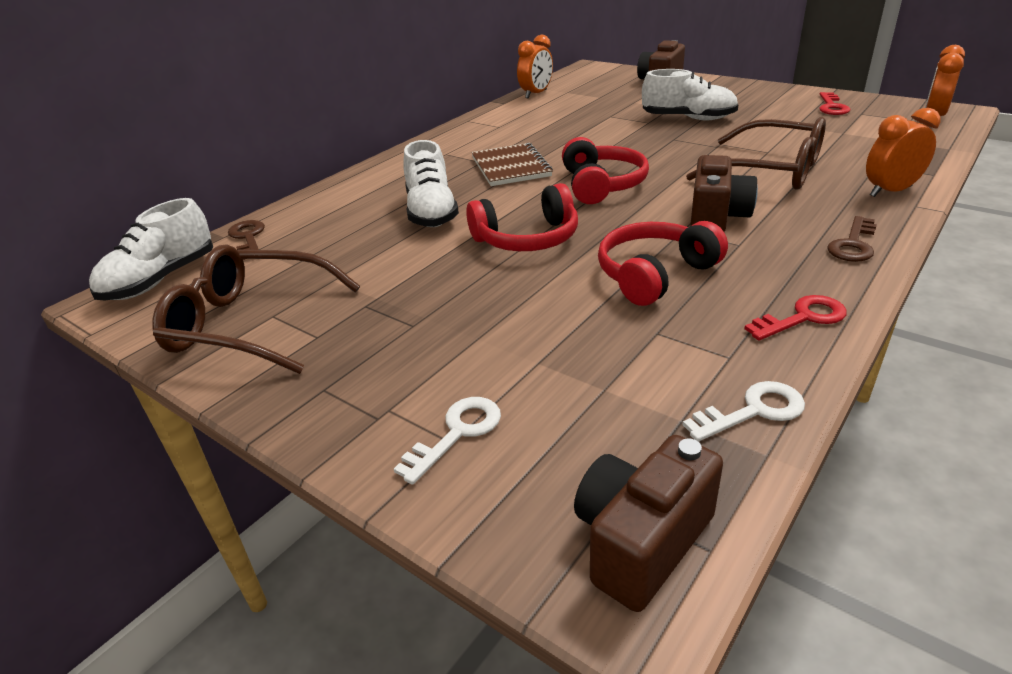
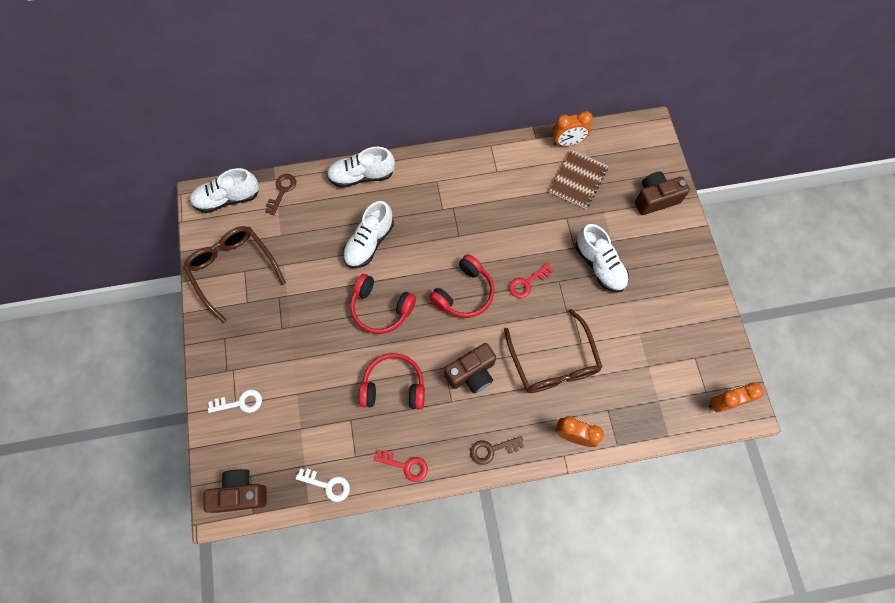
camera: 40 degrees right, 35 degrees up
brown notebook [471,143,553,186] -> brown notebook moved to [549,150,608,209]
red key [819,92,851,115] -> red key moved to [509,263,553,298]
none -> white shoe [327,147,395,188]

